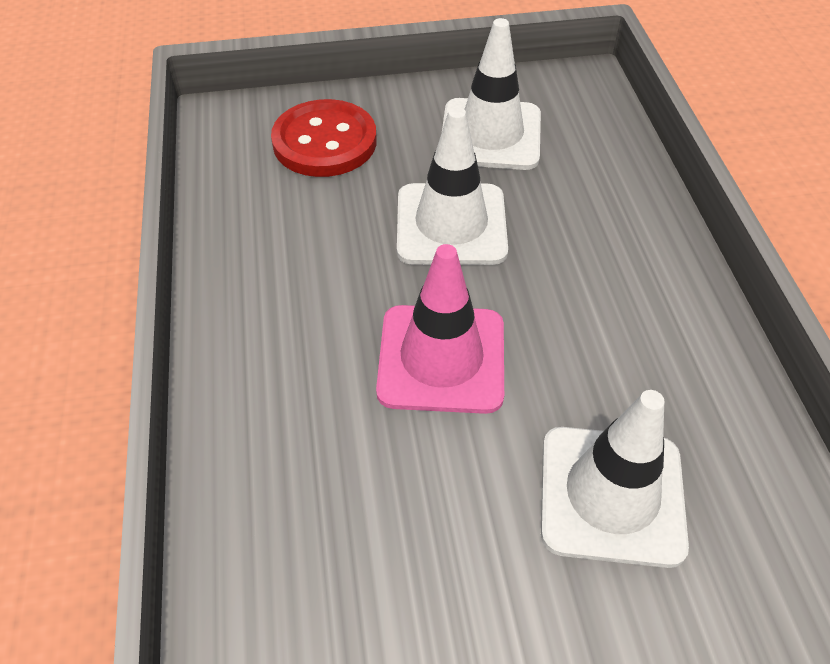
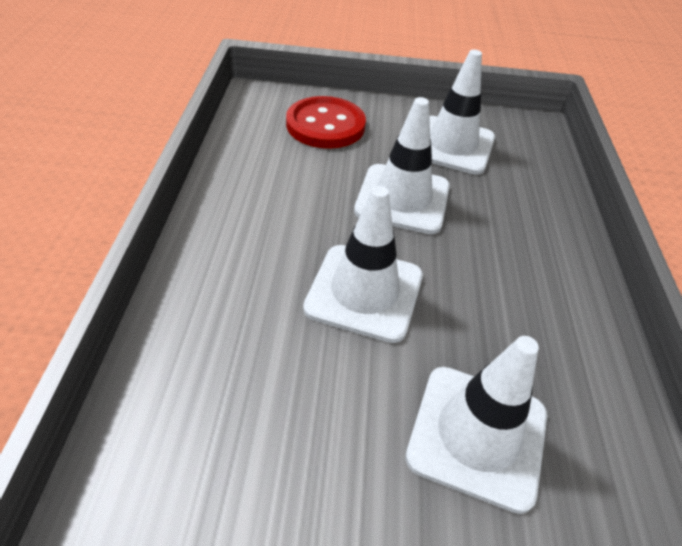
camera: 10 degrees right, 5 degrees down
pink traffic cone [376,244,504,414] -> white traffic cone [303,186,423,343]

